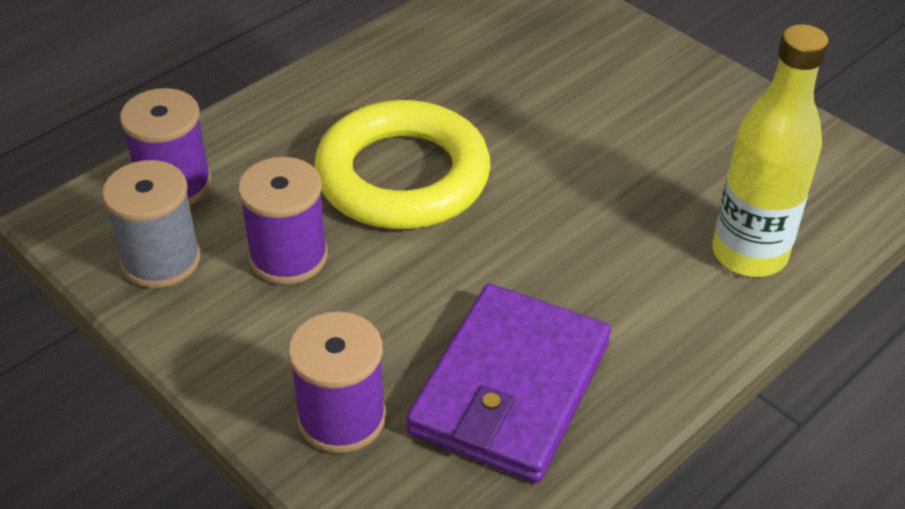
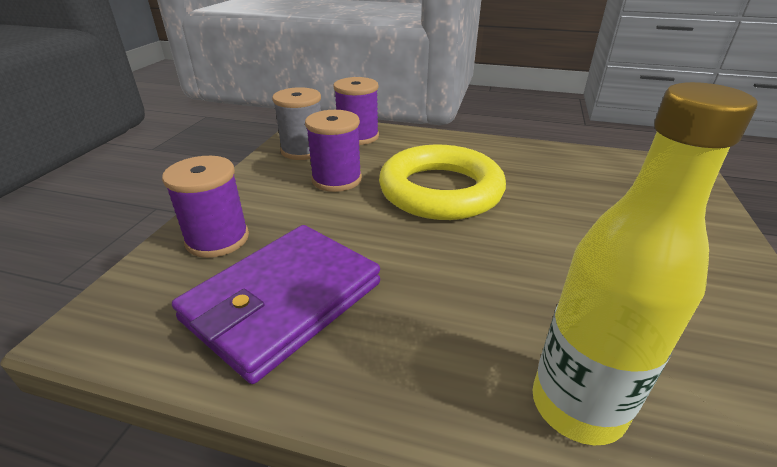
camera: 60 degrees right, 10 degrees down
purple wallet [406,283,611,483] -> purple wallet turned 45 degrees counterclockwise [172,225,380,384]

